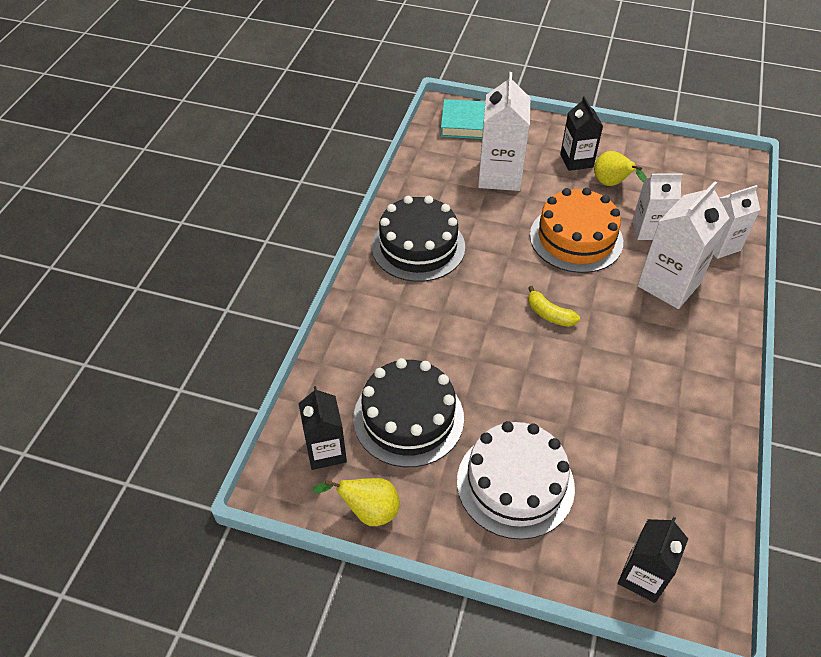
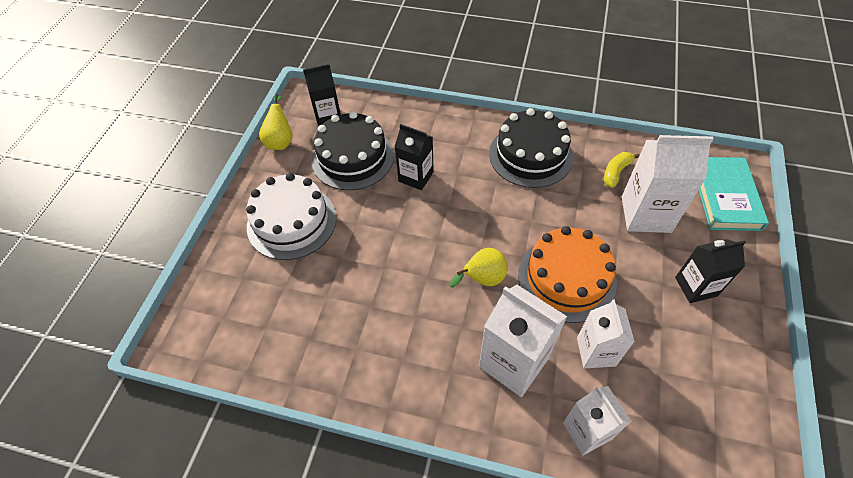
camera: 90 degrees right, 5 degrees up
yellow banana [528,286,580,327] -> yellow banana moved to [604,152,640,188]
yellow pear [594,151,647,186] -> yellow pear moved to [449,248,508,287]
black carton [618,517,688,603] -> black carton moved to [394,124,434,190]

